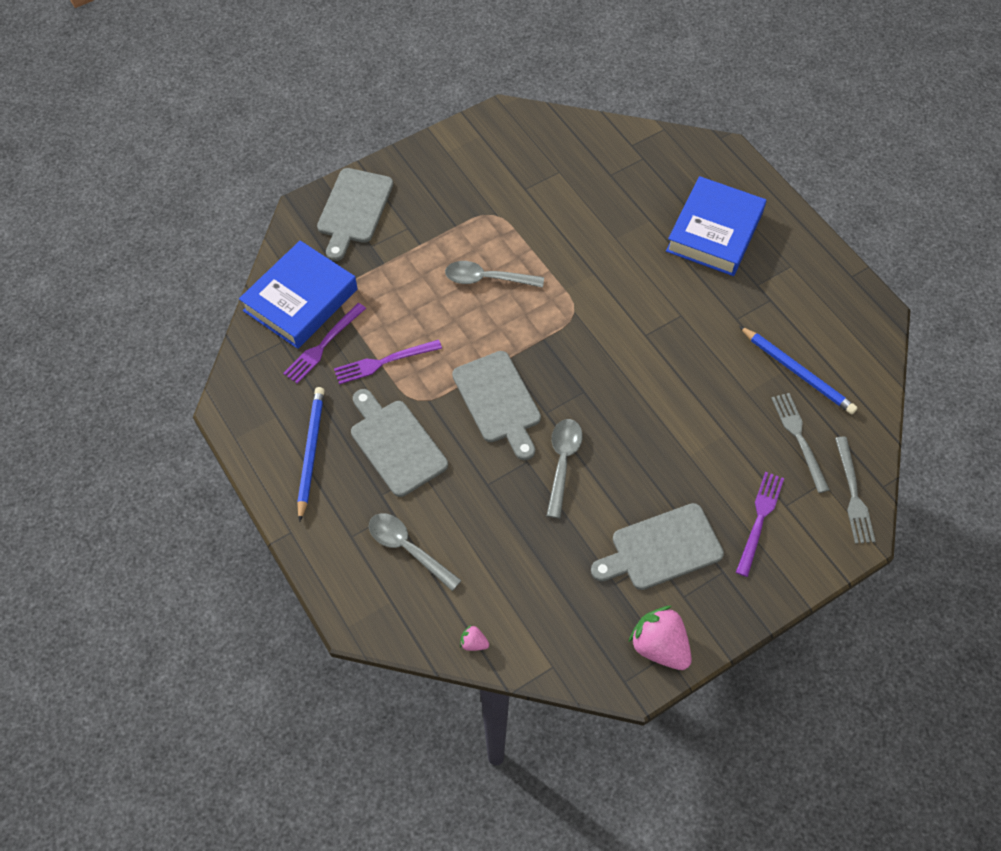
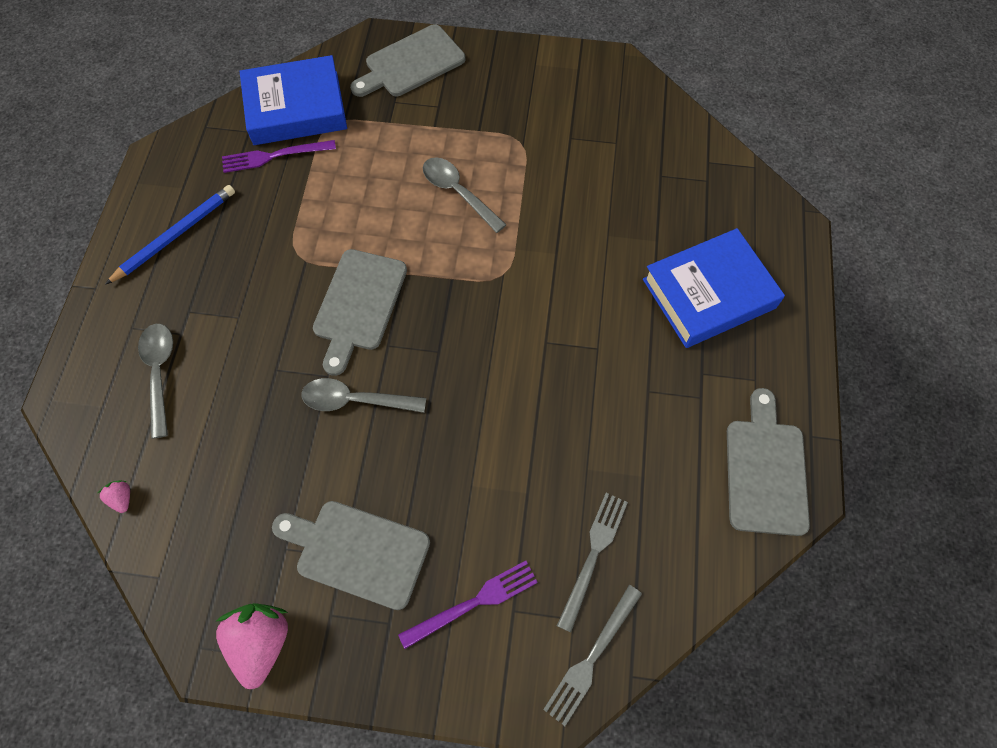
camera: 40 degrees right, 5 degrees up
purple fork [334,340,442,384] -> none
grey cutting board [351,389,448,497] -> grey cutting board moved to [727,388,810,536]
grey spoon [547,419,583,518] -> grey spoon turned 135 degrees counterclockwise [301,378,426,413]
blue pencil [739,326,858,414] -> none

